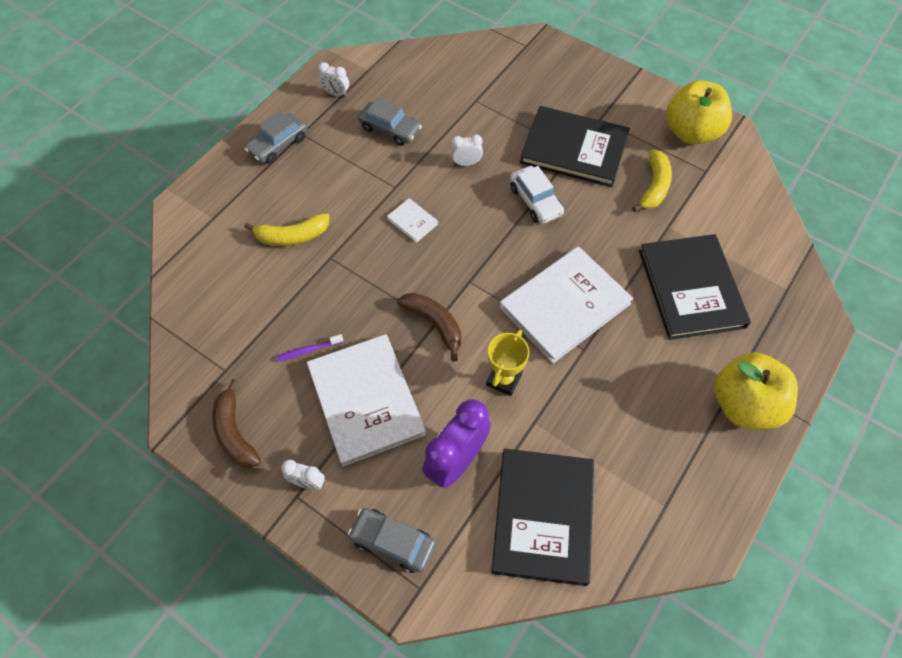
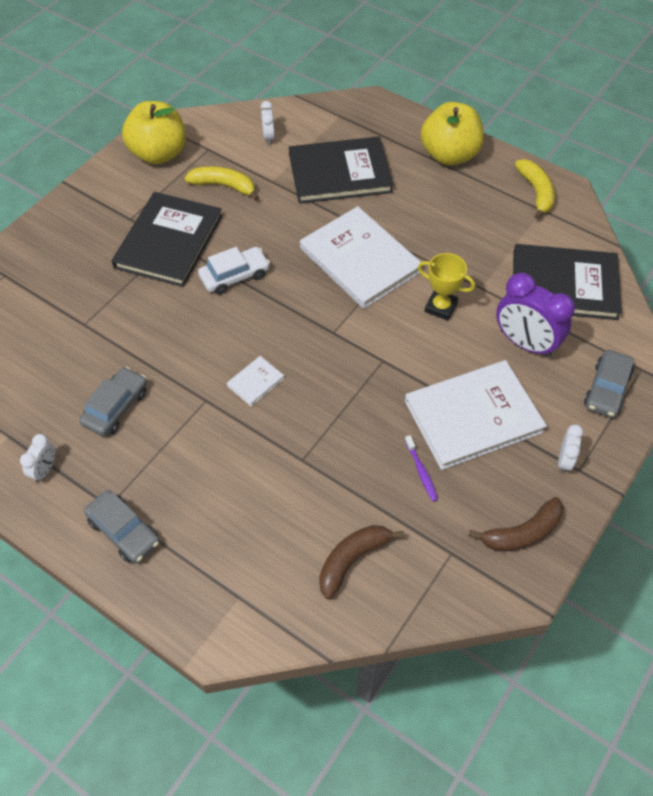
camera: 90 degrees left, 5 degrees down
yellow banana [244,213,330,246] -> yellow banana moved to [515,159,555,220]
brown banana [397,293,461,362] -> brown banana moved to [319,525,404,599]
white clock [451,134,483,166] -> white clock moved to [261,101,275,145]

